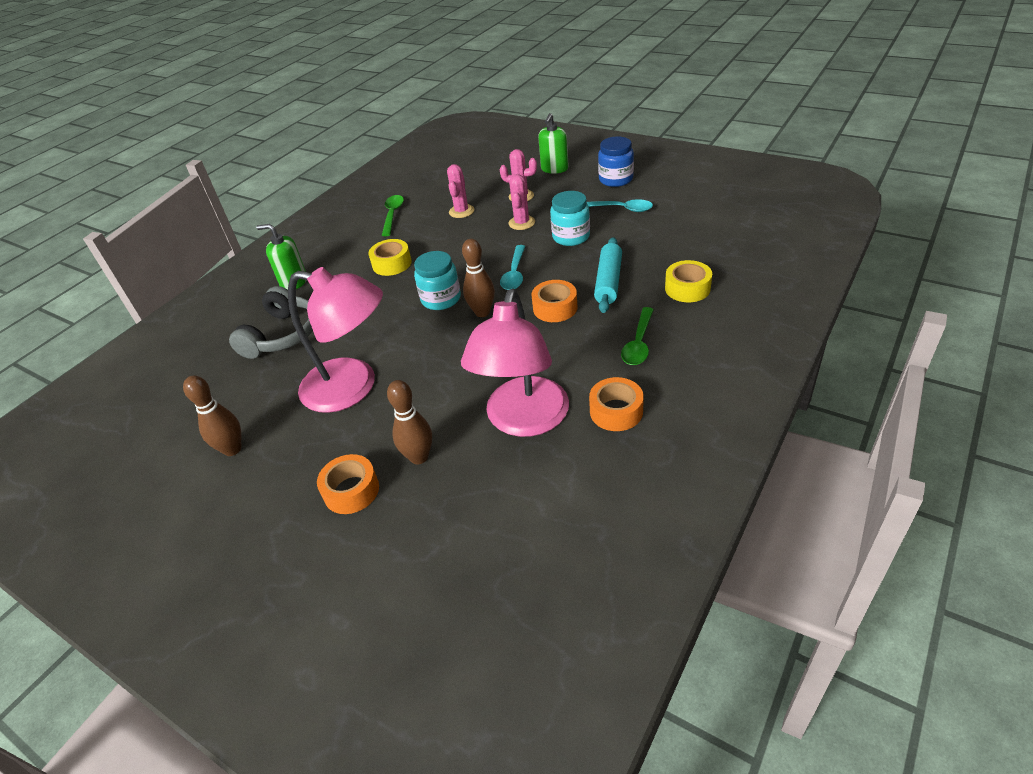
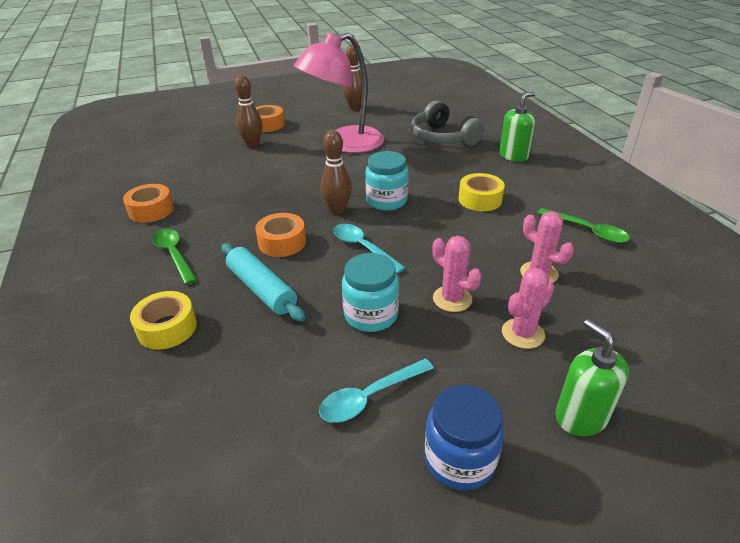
camera: 125 degrees right, 5 degrees down
pink lamp [461,289,569,437] -> none

